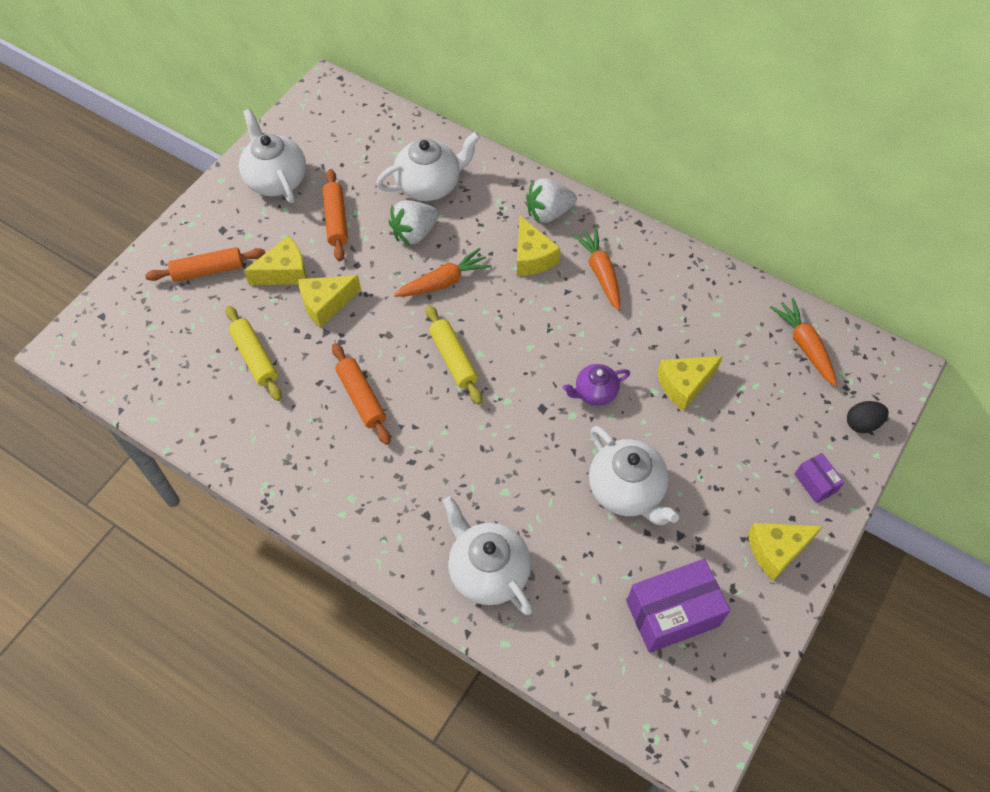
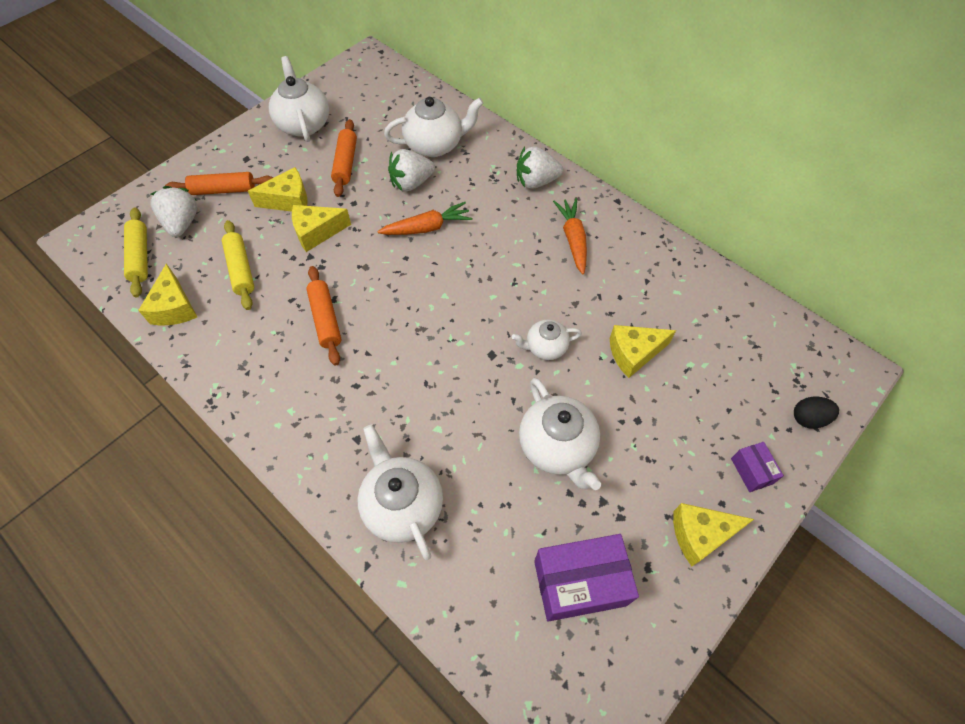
camera: 10 degrees right, 0 degrees up
yellow rolling pin [426,305,482,405] -> yellow rolling pin moved to [124,207,148,298]
yellow cheese [517,216,561,276] -> yellow cheese moved to [138,263,197,325]
purple teapot [563,364,630,406] -> white teapot [512,320,582,360]
orange carrot [770,298,837,387] -> none
none -> white strawberry [150,186,197,237]

